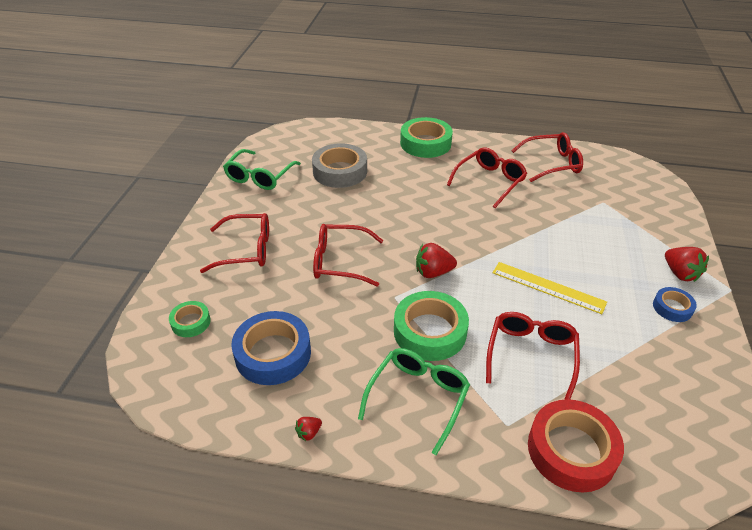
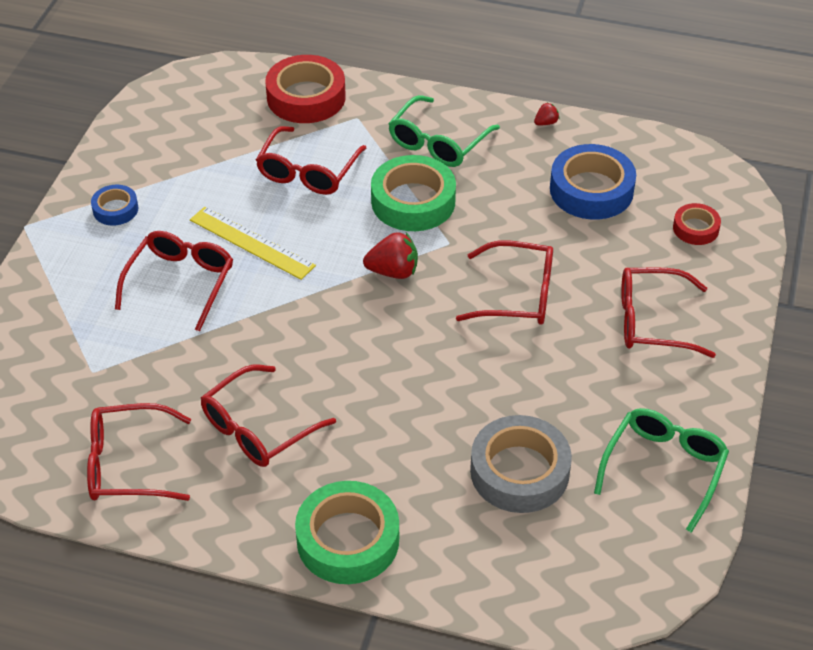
camera: 175 degrees left, 5 degrees up
green tape [169,301,211,337] -> red tape [673,203,721,245]
red strawberry [665,247,709,282] -> none
none -> red glasses [115,231,233,332]

